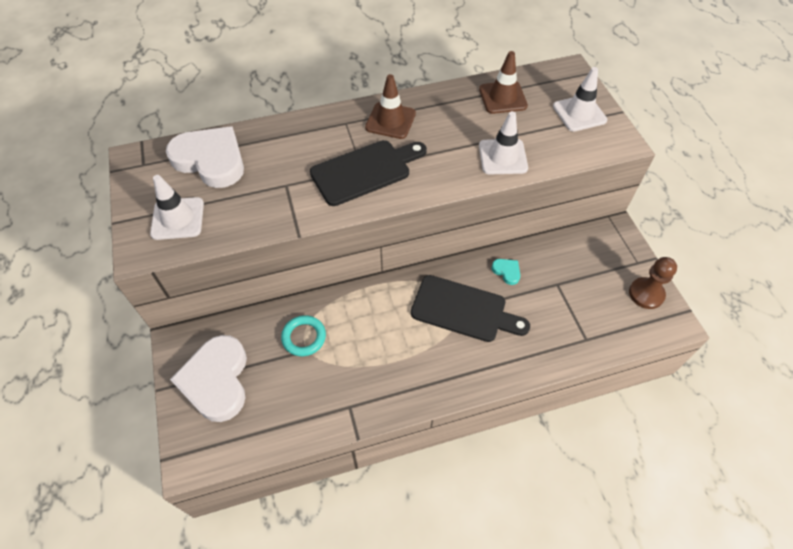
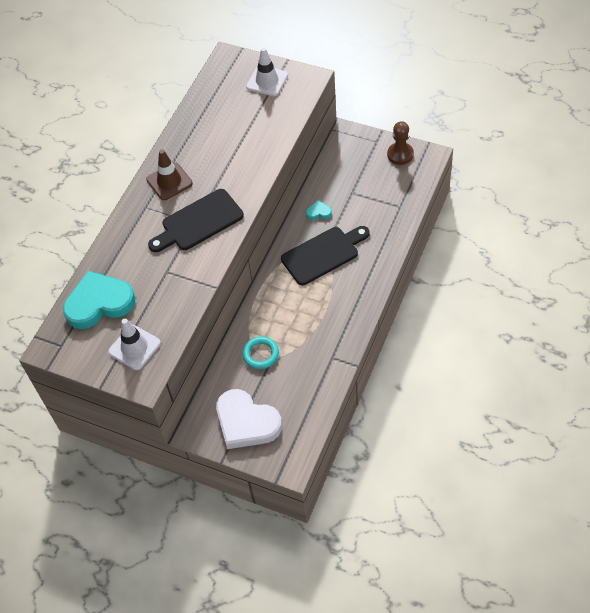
camera: 45 degrees left, 0 degrees up
white heart [166,126,244,188] -> turquoise heart [63,271,135,329]
black cutting board [310,140,427,206] -> black cutting board turned 135 degrees counterclockwise [148,189,244,252]
brown traffic cone [479,51,528,114] -> none
white traffic cone [479,111,528,174] -> none

